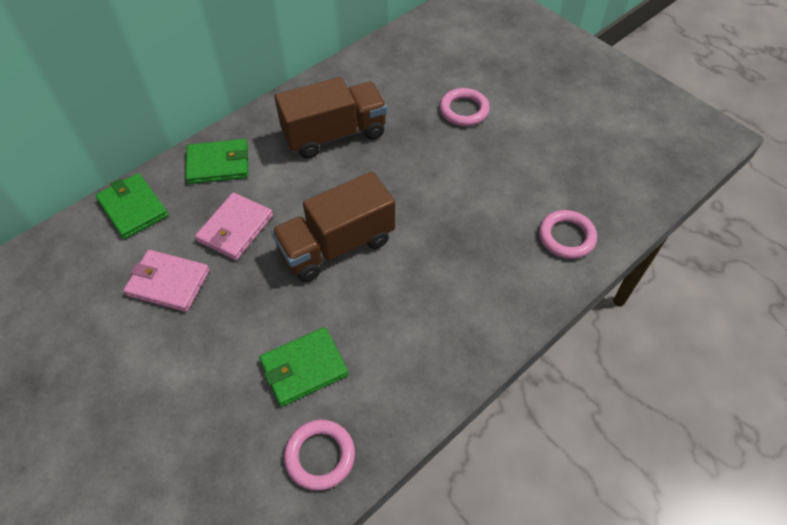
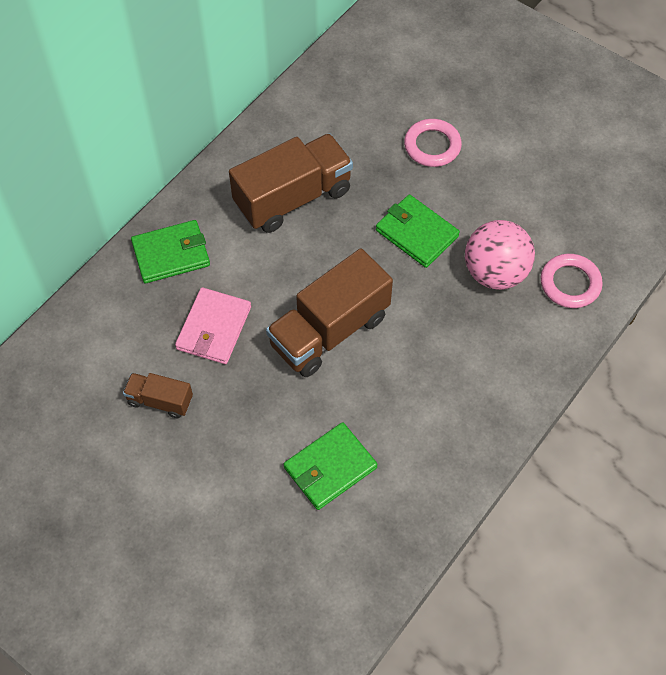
camera: 10 degrees left, 5 degrees up
green wallet [95,173,168,239] -> green wallet moved to [376,194,460,268]
pink wallet [123,250,210,312] -> brown truck [123,373,193,418]
pink ring [284,420,355,491] -> none
none -> pink ball [465,220,535,290]

